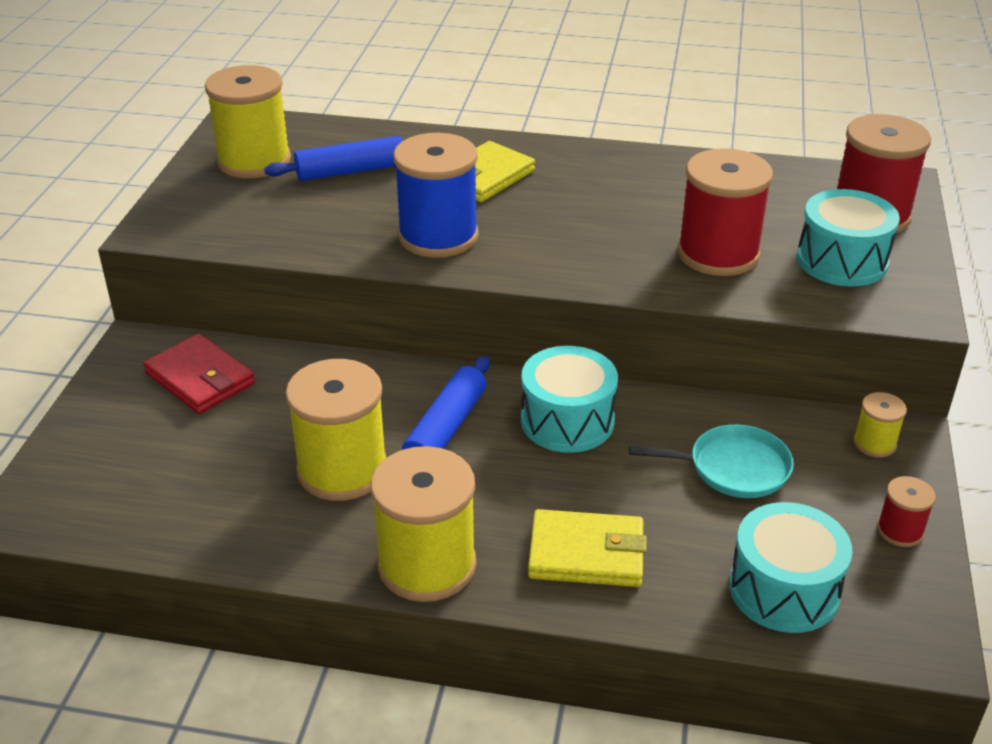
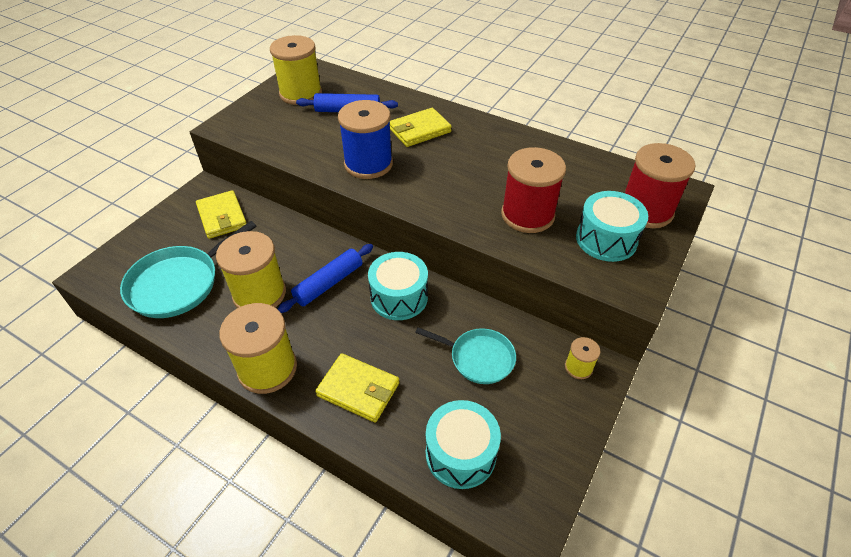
camera: 20 degrees right, 10 degrees up
red wallet [143,333,255,414] -> yellow wallet [196,190,247,239]
red spool [877,476,936,547] -> none
none -> turquoise pan [120,221,257,318]

